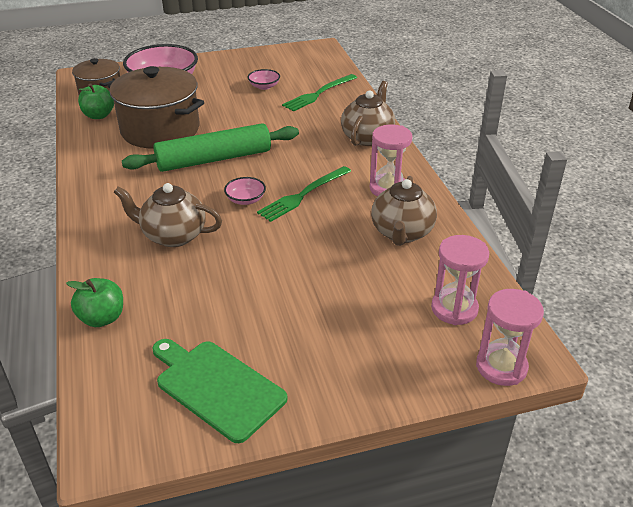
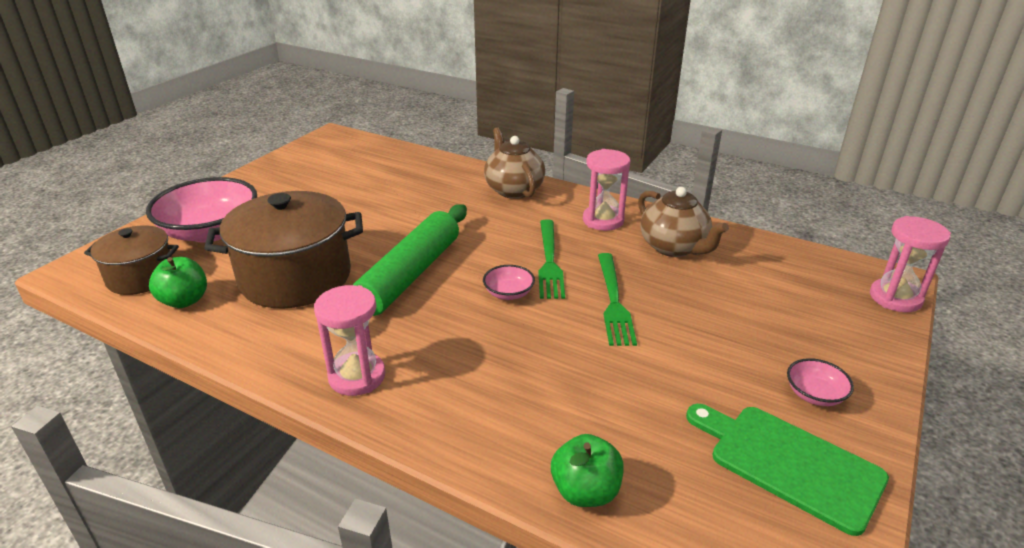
camera: 45 degrees left, 5 degrees down
brown teapot [114,183,222,247] -> none
green cutting board [152,339,287,443] -> green cutting board turned 45 degrees clockwise [686,404,889,536]
pink bowl [248,69,280,90] -> pink bowl moved to [787,358,854,406]
green fork [282,74,357,112] -> green fork moved to [598,253,637,346]
pink hourglass [431,235,489,325] -> pink hourglass moved to [314,285,385,396]

